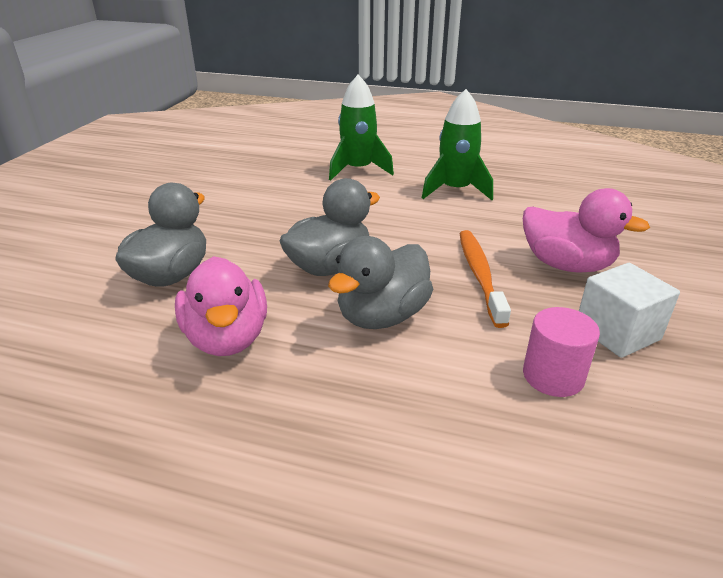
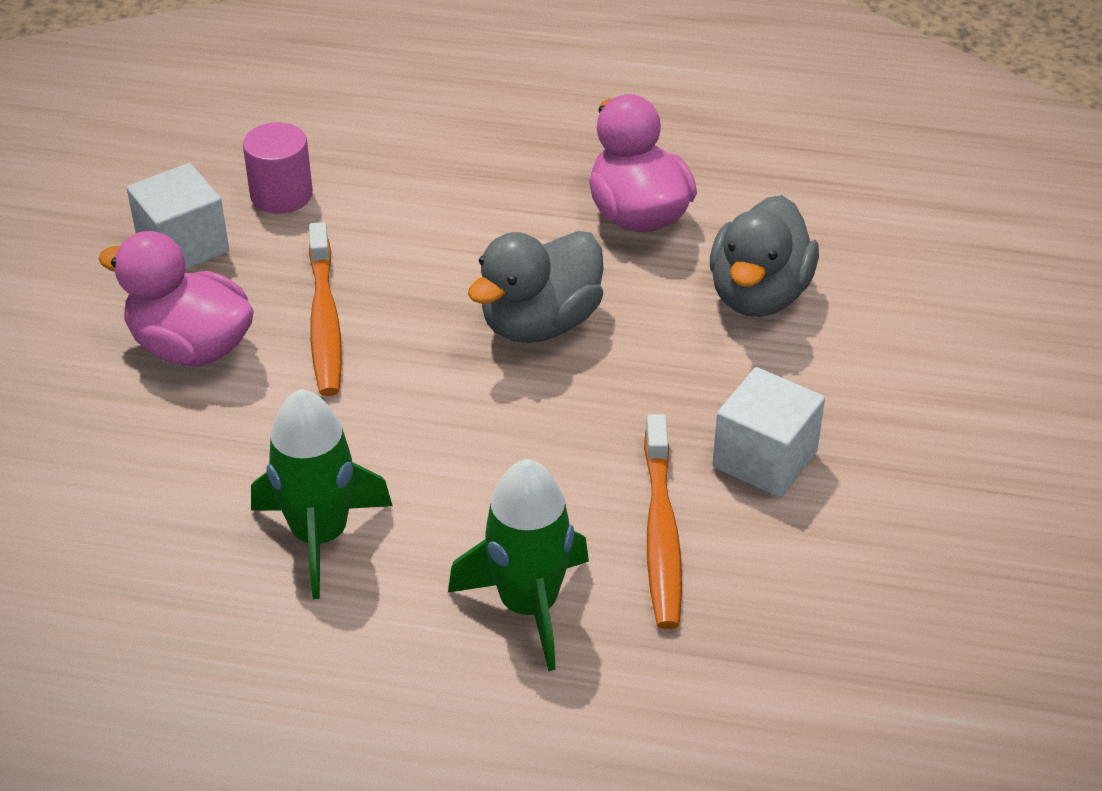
camera: 175 degrees right, 10 degrees up
grey duck [328,236,433,329] -> none
none -> orange toothbrush [644,414,682,629]
none -> white cube [713,367,825,497]

